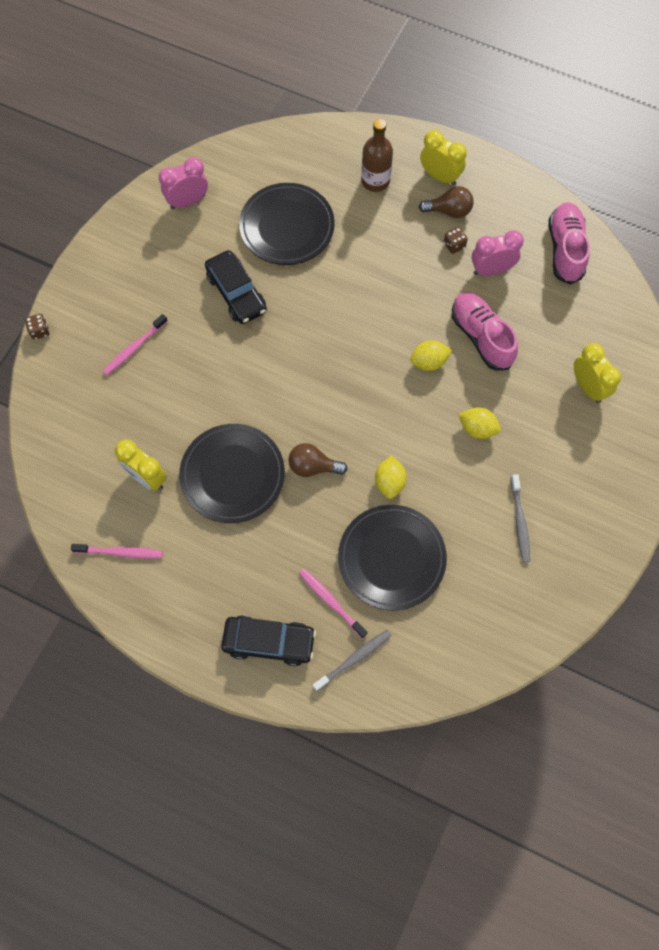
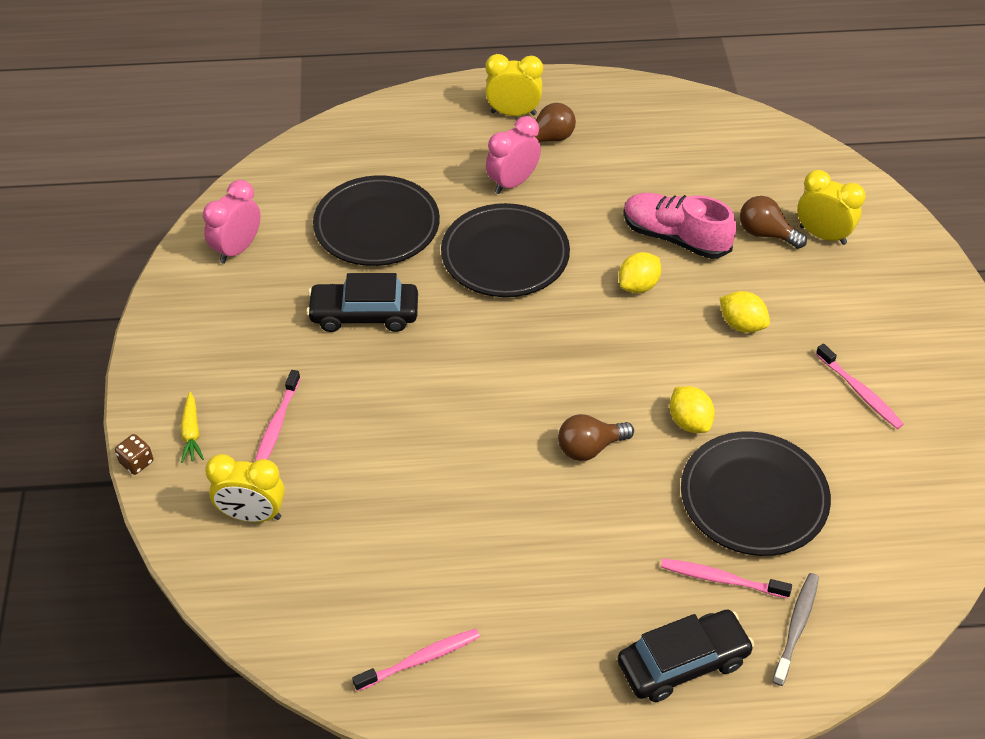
camera: 30 degrees left, 20 degrees down
yellow clock [115,440,167,491] -> yellow clock moved to [205,454,285,522]
black plate [179,424,285,523] -> black plate moved to [441,203,570,297]
black car [205,250,267,324] -> black car turned 150 degrees clockwise [306,273,418,332]
brown bottle [361,119,393,192] -> none
brown dice [444,227,468,254] -> none
yellow lemon [458,407,501,439] -> yellow lemon turned 45 degrees clockwise [720,291,770,333]
pink clock [472,230,524,276] -> pink clock moved to [486,116,541,194]
grey toothbrush [511,474,530,563] -> pink toothbrush [816,344,904,429]
pink shoe [549,202,590,285] -> none
none -> yellow carrot [181,392,204,463]
none -> brown light bulb [740,196,807,249]

